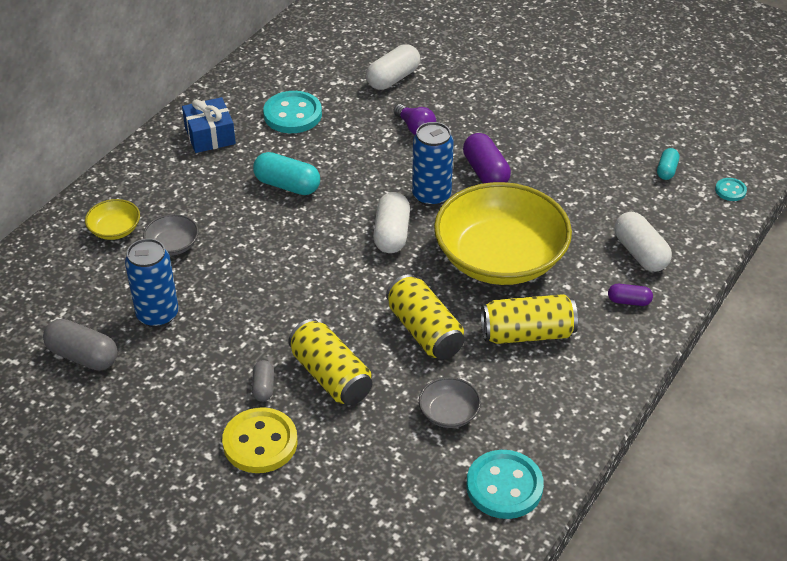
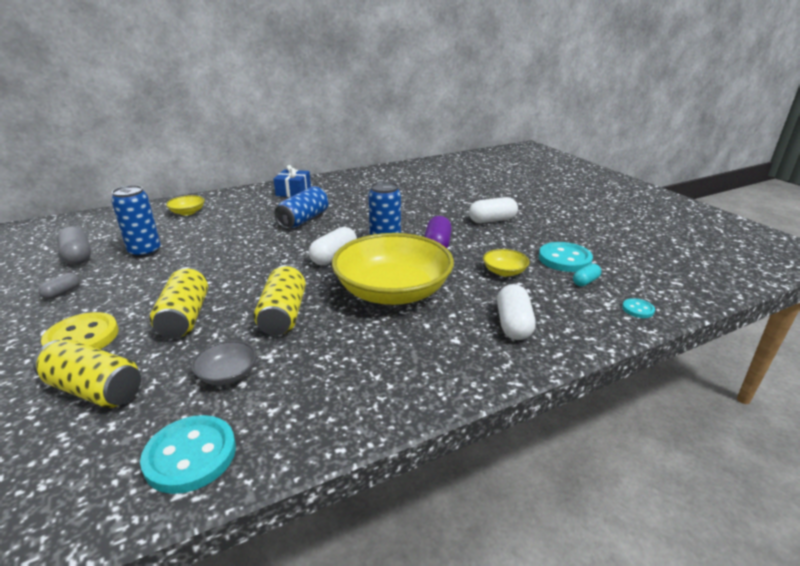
camera: 30 degrees right, 15 degrees down
grey bowl [143,214,199,256] -> none
grey capsule [252,360,274,402] -> grey capsule moved to [38,273,80,299]
turquoise capsule [253,152,320,195] -> blue can [274,186,329,229]
turquoise button [263,91,322,133] -> turquoise button moved to [539,242,593,272]
white capsule [366,44,420,90] -> white capsule moved to [469,197,518,223]
purple light bulb [394,104,436,135] -> none
yellow can [481,294,578,344] -> yellow can moved to [33,339,141,408]
purple capsule [608,284,653,306] -> none
none -> yellow bowl [483,249,530,277]

